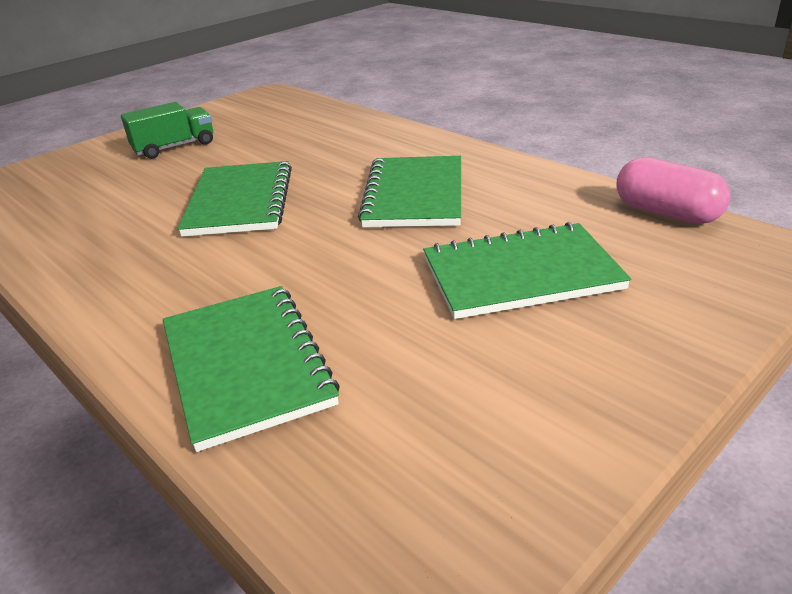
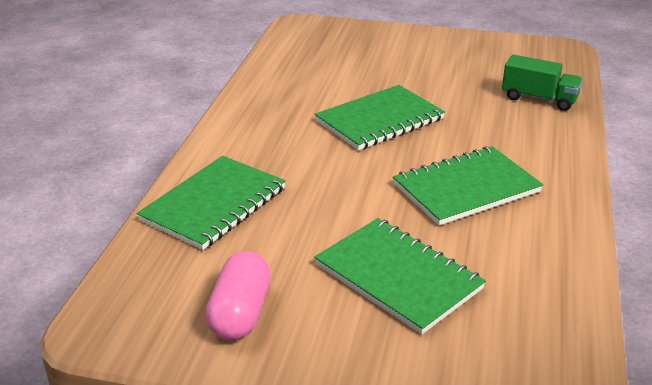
camera: 55 degrees right, 0 degrees up
green truck [121,102,213,159] -> green truck moved to [502,54,583,111]
pink capsule [617,157,731,224] -> pink capsule moved to [205,251,271,340]

